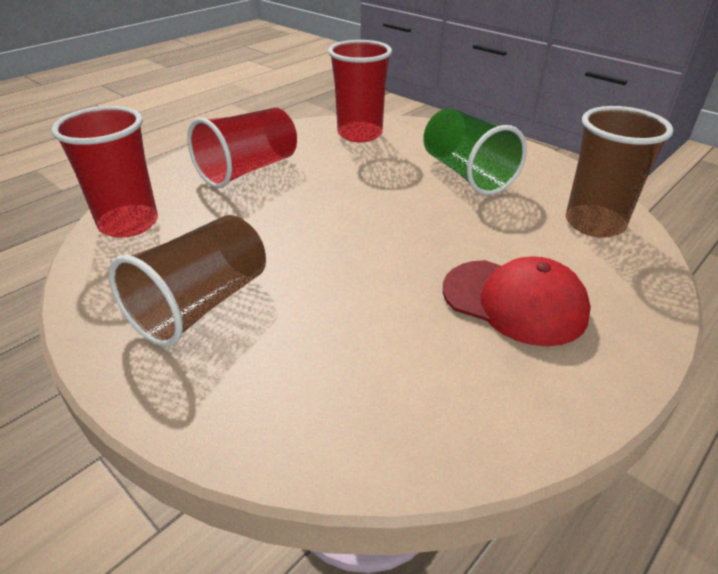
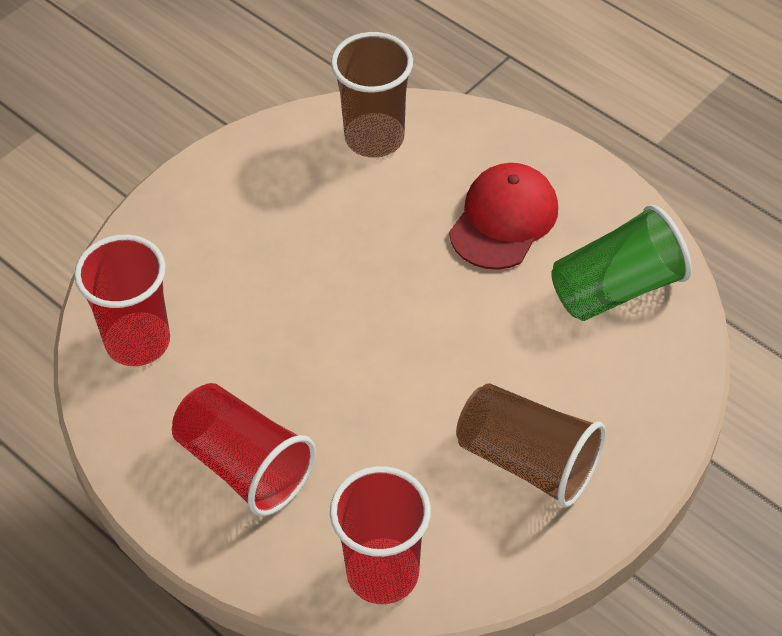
camera: 90 degrees left, 15 degrees up
green cup [423,108,527,195] -> green cup moved to [551,205,692,321]

